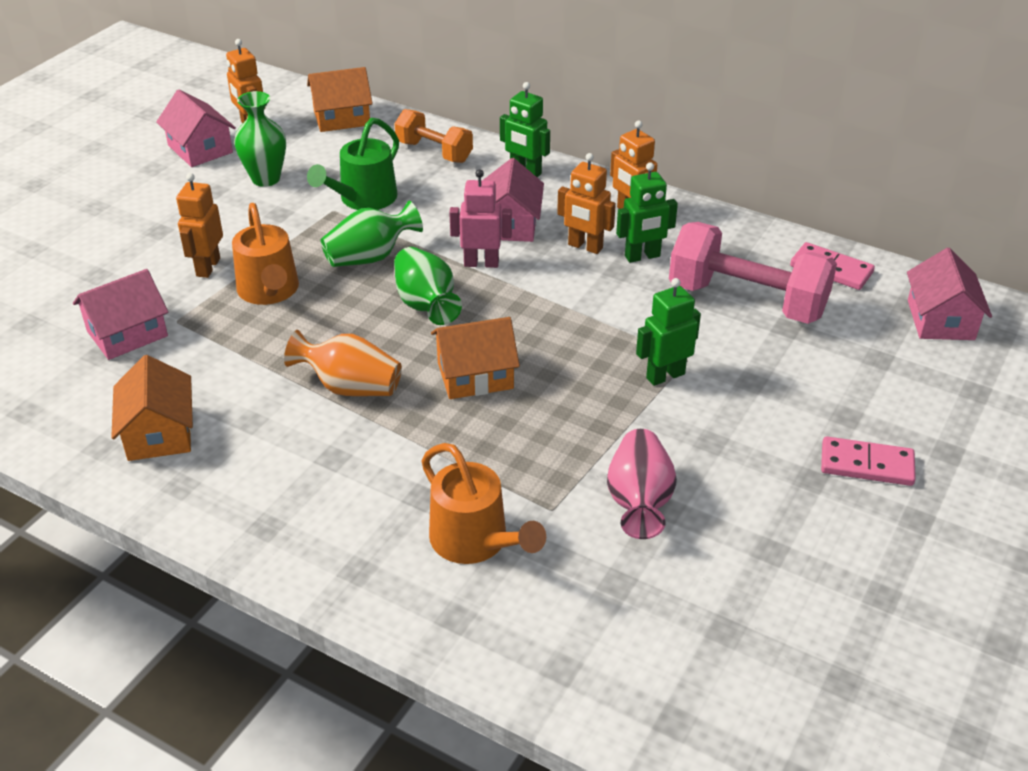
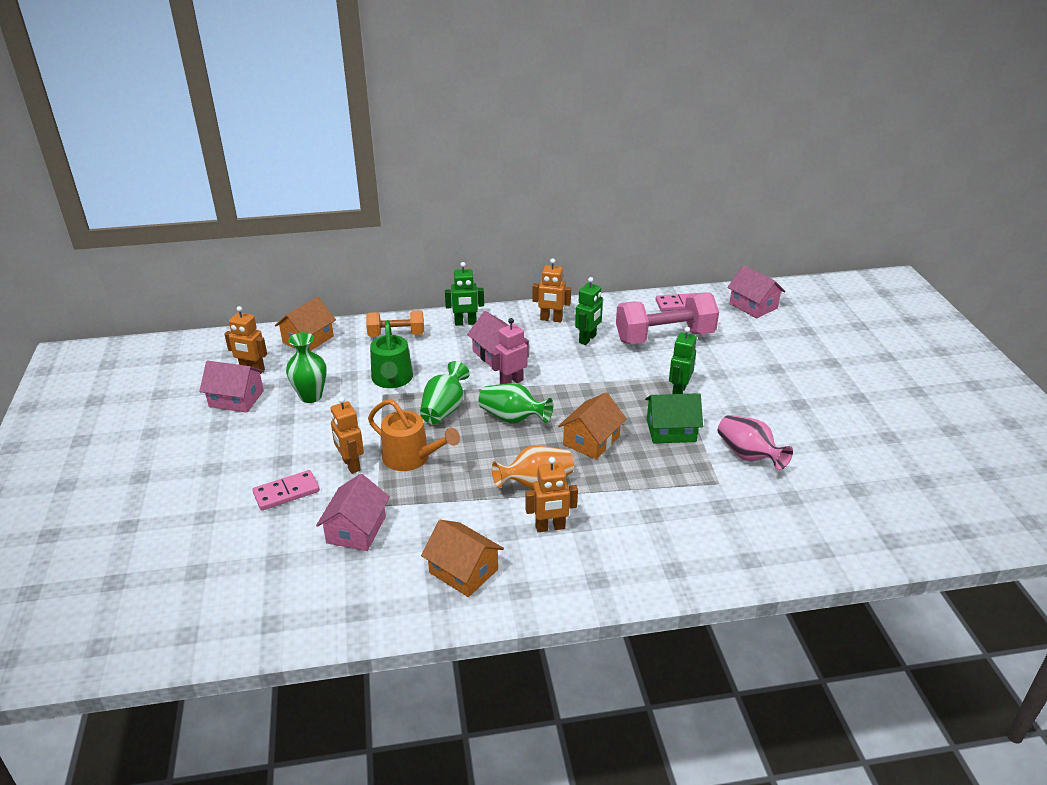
camera: 40 degrees left, 5 degrees down
orange watering can [421,443,546,564] -> none
orange robot [557,153,616,254] -> orange robot moved to [525,457,578,532]
pink domino [821,436,916,486] -> pink domino moved to [252,470,320,510]
none -> green house [645,393,703,443]

